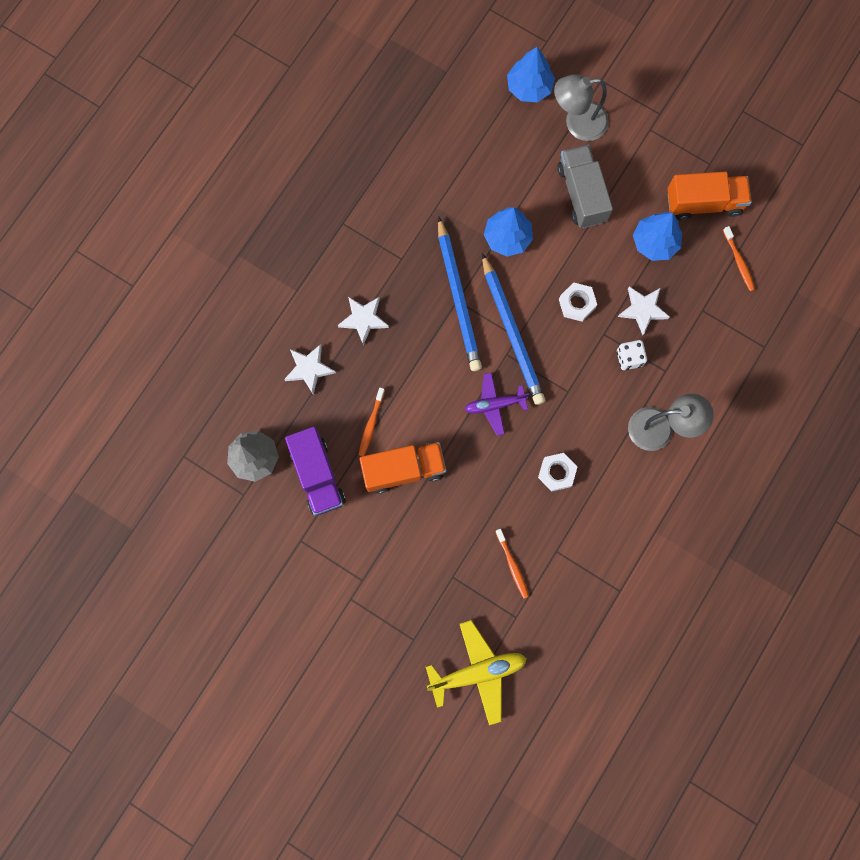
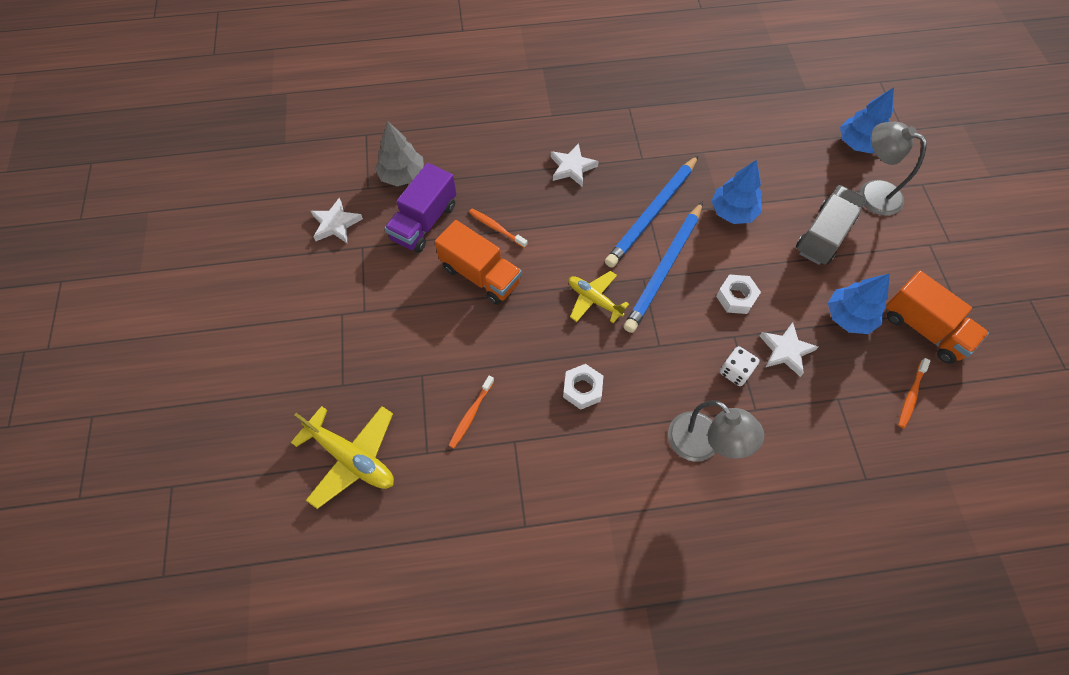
camera: 50 degrees right, 15 degrees down
white star [284,344,336,395] -> white star moved to [311,198,363,243]
orange toothbrush [358,388,385,456] -> orange toothbrush turned 60 degrees clockwise [469,209,528,248]
purple plane [465,372,529,436] -> yellow plane [568,271,629,323]

